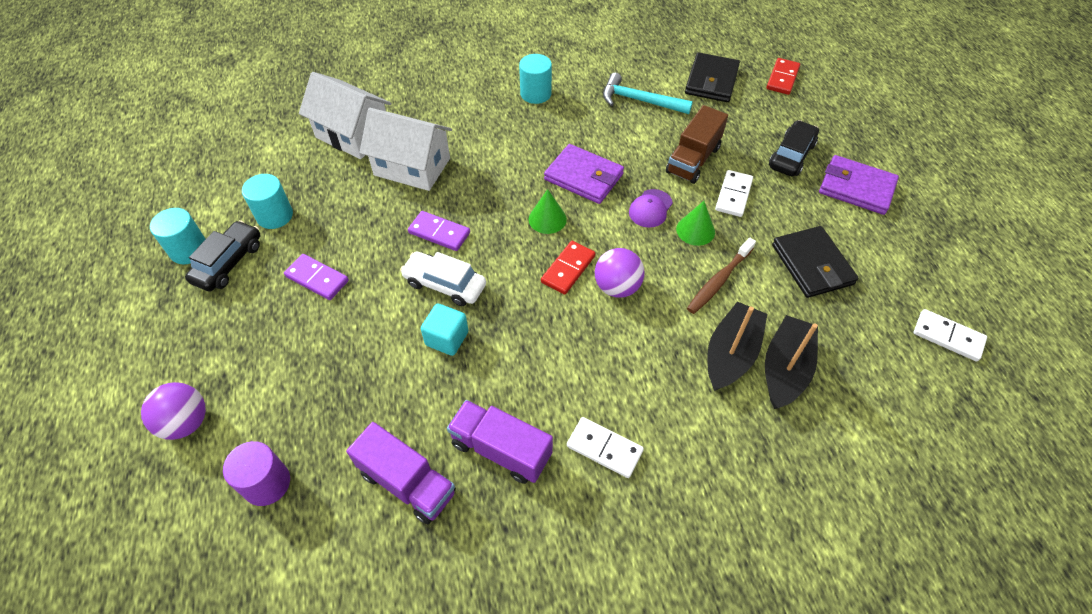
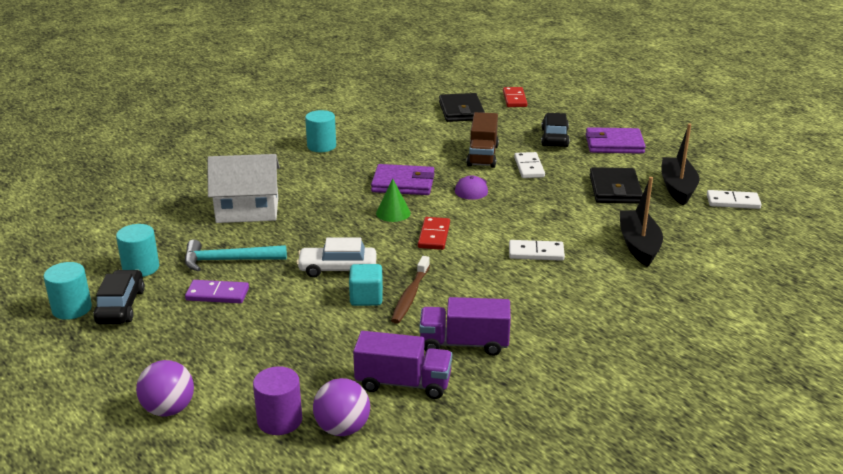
camera: 25 degrees left, 25 degrees down
white house [299,72,391,159] -> none
purple domino [408,211,470,251] -> none
white domino [567,417,644,478] -> white domino moved to [509,240,565,261]
purple ball [595,248,644,298] -> purple ball moved to [313,378,370,436]
turquoise hammer [603,73,693,114] -> turquoise hammer moved to [185,240,287,271]
green cone [676,201,715,246] -> none
brown toothbrush [687,237,756,314] -> brown toothbrush moved to [391,256,430,324]
black boat [707,301,767,391] -> black boat moved to [661,123,699,206]
black wallet [772,226,858,298] -> black wallet turned 45 degrees clockwise [590,167,643,204]

